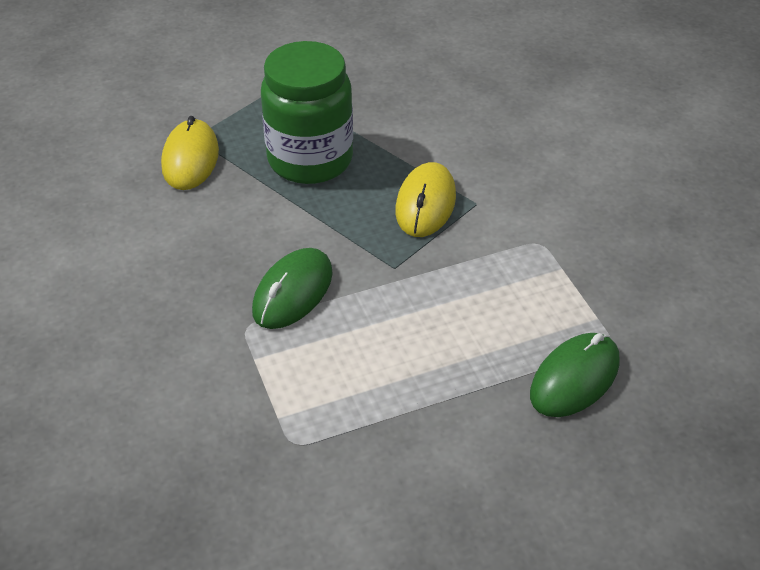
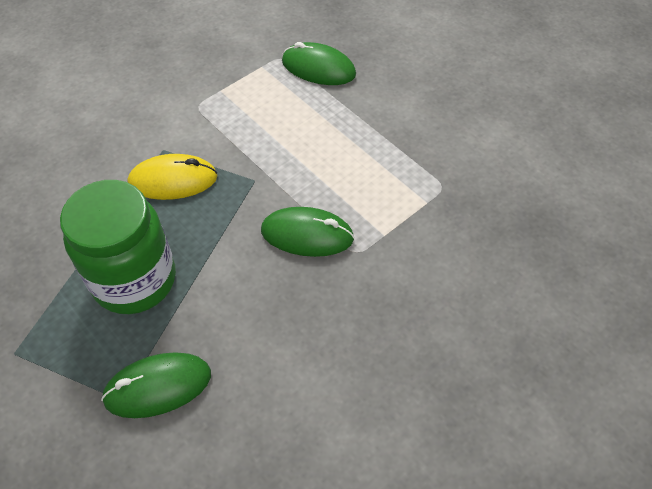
camera: 110 degrees left, 10 degrees up
yellow mouse [161,116,219,190] -> green mouse [101,353,211,418]

